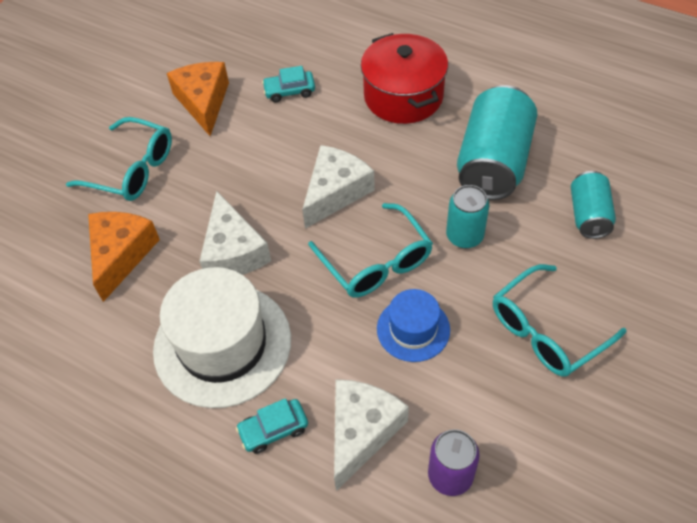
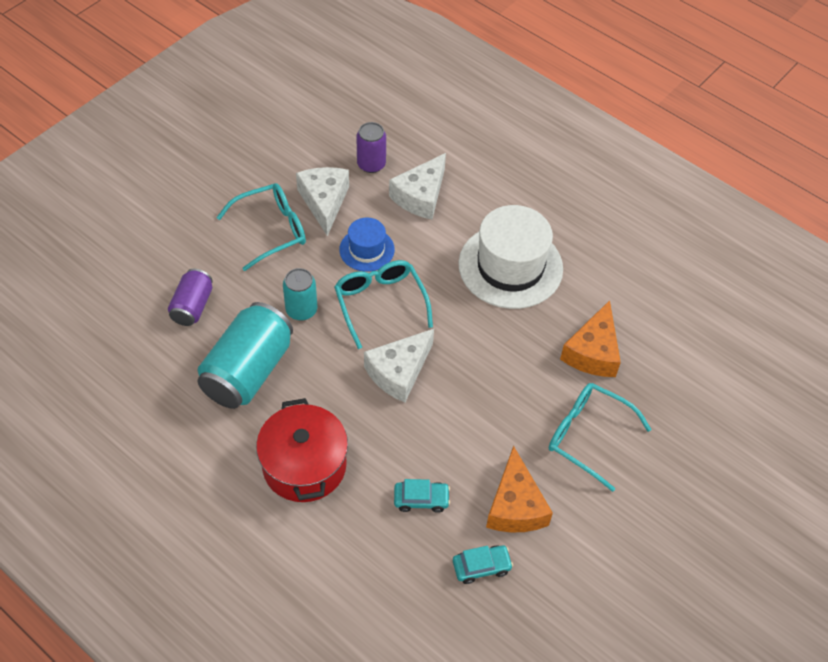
camera: 175 degrees left, 0 degrees up
white cheese [199,191,271,275] -> white cheese moved to [296,167,349,236]
turquoise car [236,398,308,454] -> turquoise car moved to [453,545,513,584]
turquoise can [571,171,616,239] -> purple can [168,269,213,326]

